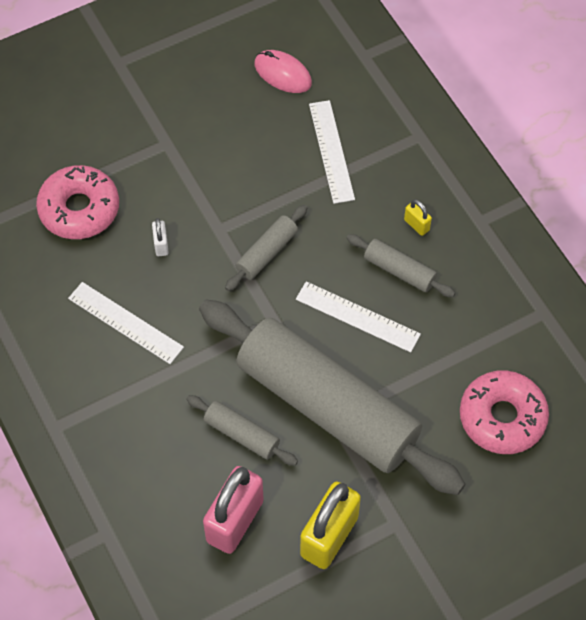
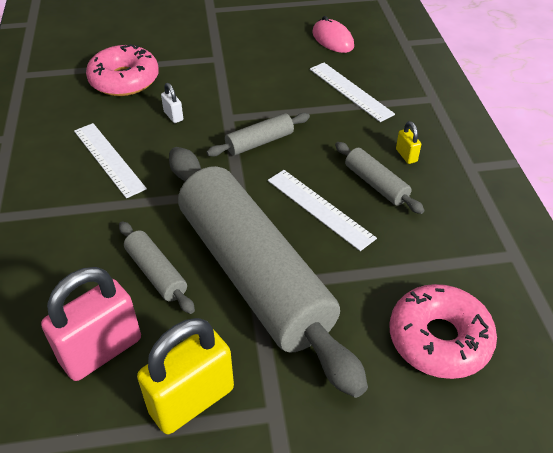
camera: 20 degrees right, 15 degrees down
white padlock [152,218,169,256] -> white padlock turned 45 degrees counterclockwise [161,83,183,123]
white ruler [309,100,355,204] -> white ruler turned 45 degrees counterclockwise [310,63,395,122]

